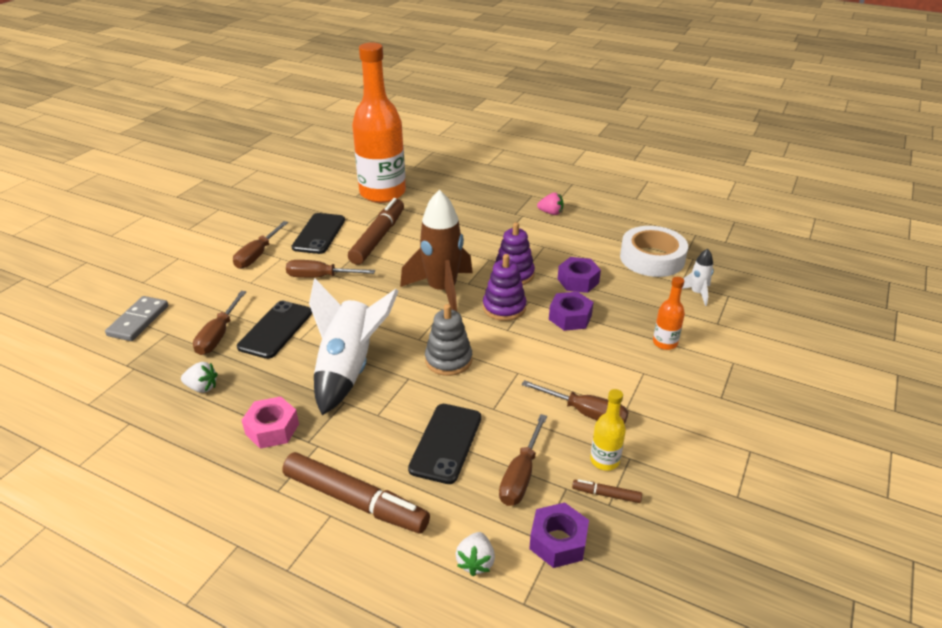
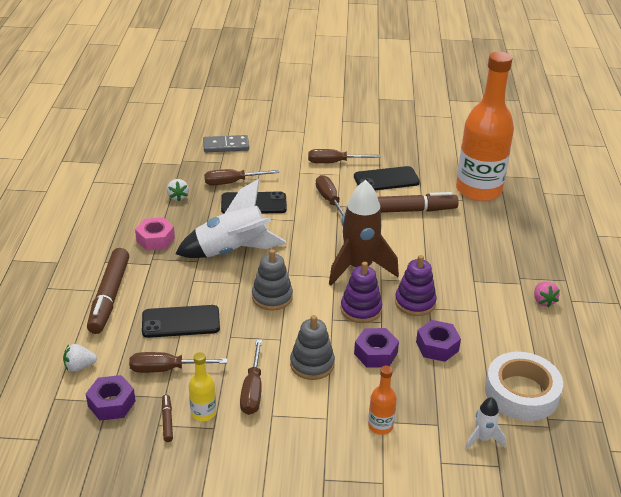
camera: 65 degrees right, 0 degrees up
none -> grey stacking toy [290,315,335,380]

